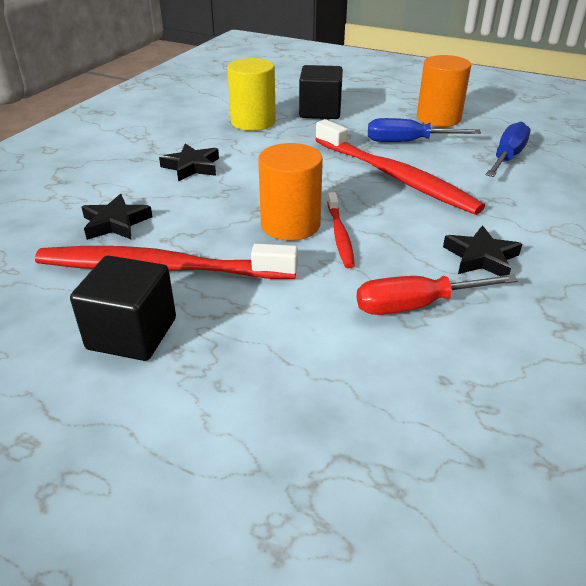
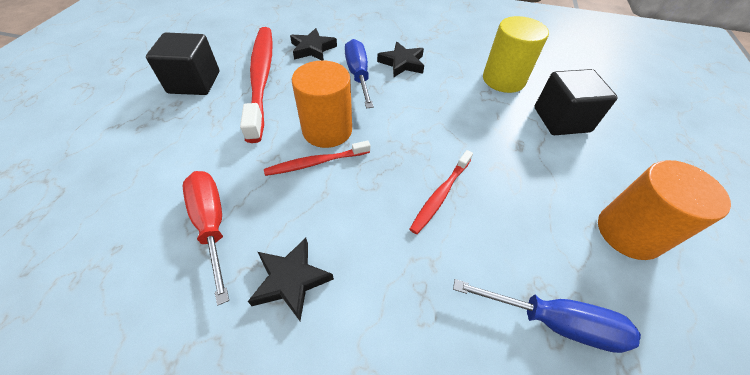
camera: 75 degrees right, 15 degrees up
red toothbrush [315,119,485,215] -> red toothbrush [410,150,473,234], size x0.50
blue screwdriver [368,118,481,142] -> blue screwdriver moved to [345,39,374,108]

